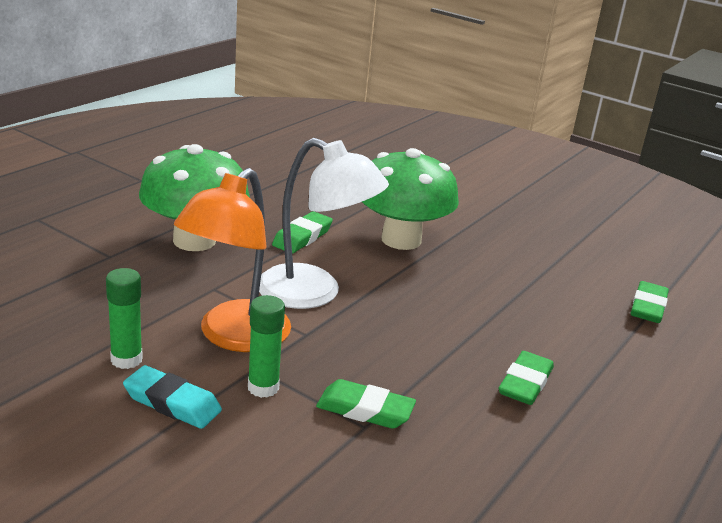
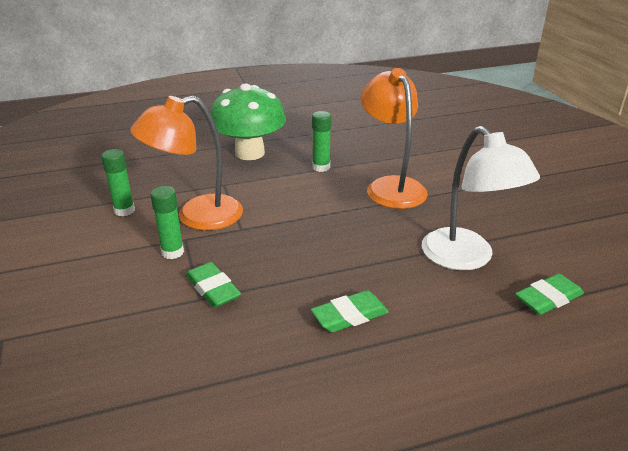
camera: 40 degrees right, 5 degrees up
turquoise eraser [123,365,222,429] -> none
white lamp [259,138,389,309] -> white lamp moved to [422,126,540,270]
green eraser [272,211,333,253] -> green glue stick [312,111,331,172]
green mushroom [362,148,459,250] -> orange lamp [361,68,428,209]

